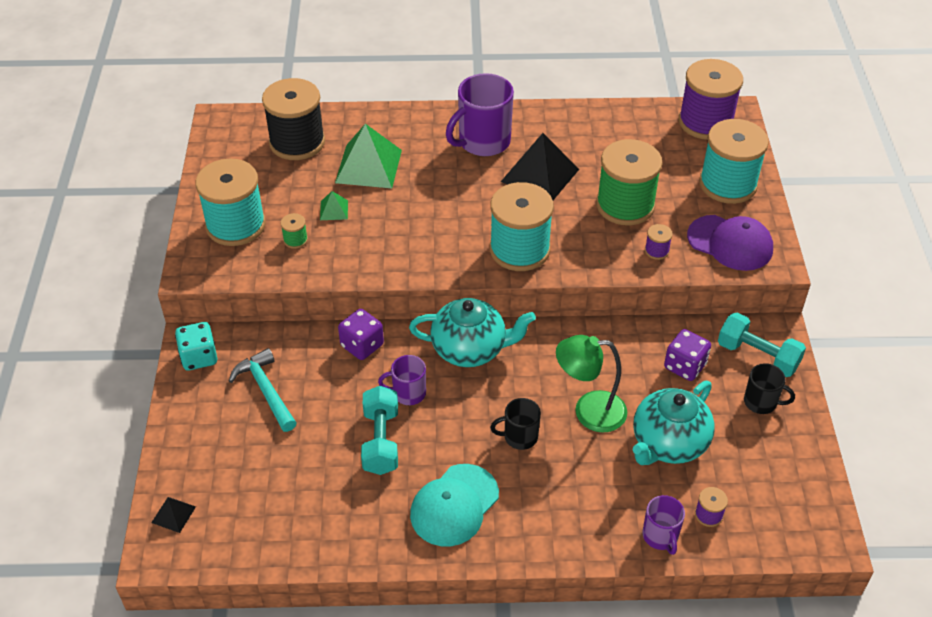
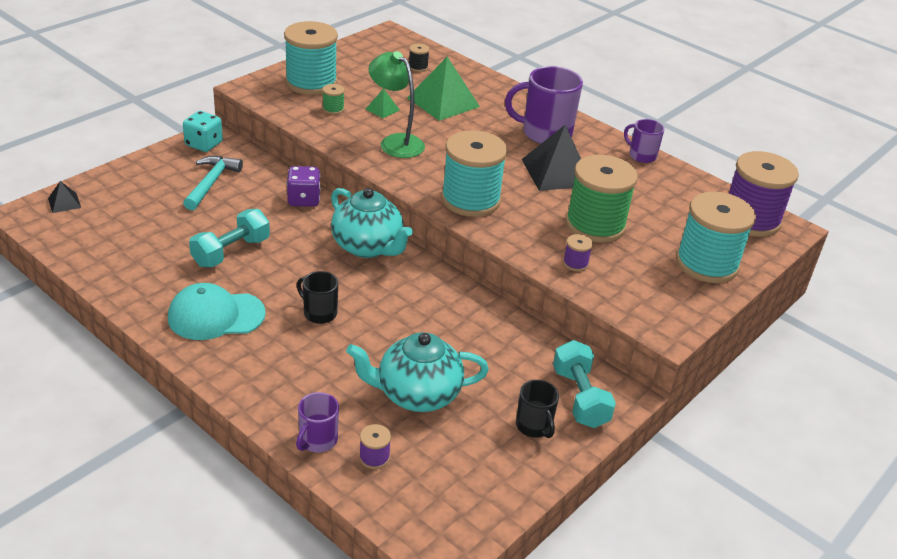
camera: 40 degrees right, 10 degrees down
black spool [262,78,325,160] -> black spool [409,44,430,72], size x0.40
purple mug [378,355,426,405] -> purple mug moved to [624,119,664,163]
green lamp [556,335,627,433] -> green lamp moved to [369,51,425,158]
purple dice [664,329,711,381] -> none
purple cap [687,215,773,271] -> none

